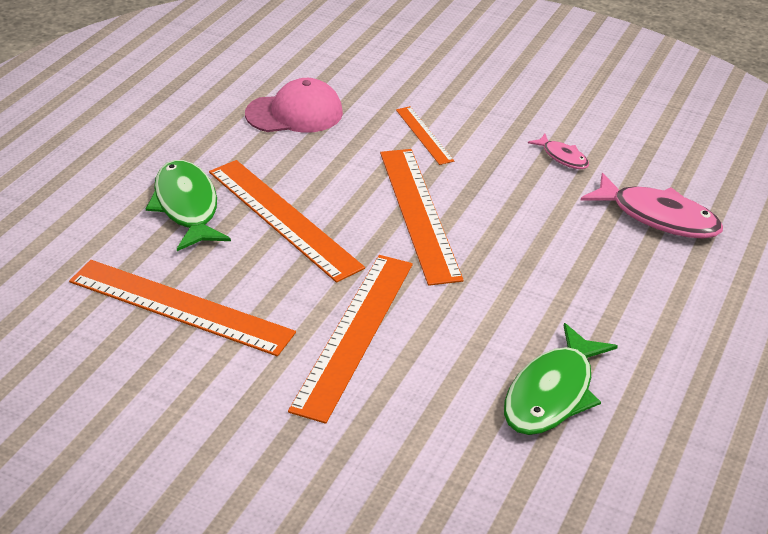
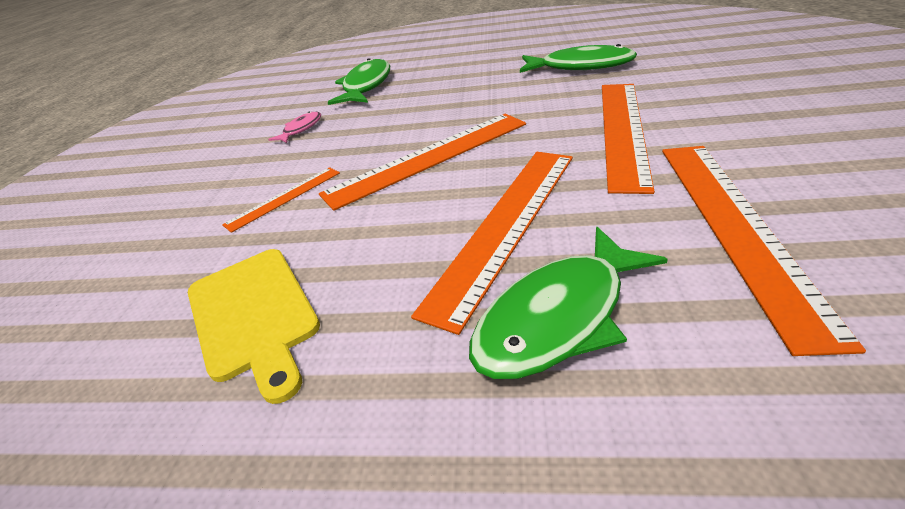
camera: 105 degrees left, 0 degrees up
pink cap [245,78,343,133] -> yellow cutting board [188,249,320,404]
orange ruler [288,255,413,424] -> orange ruler turned 75 degrees counterclockwise [602,84,655,194]
pink fish [581,173,723,238] -> green fish [328,58,390,105]

